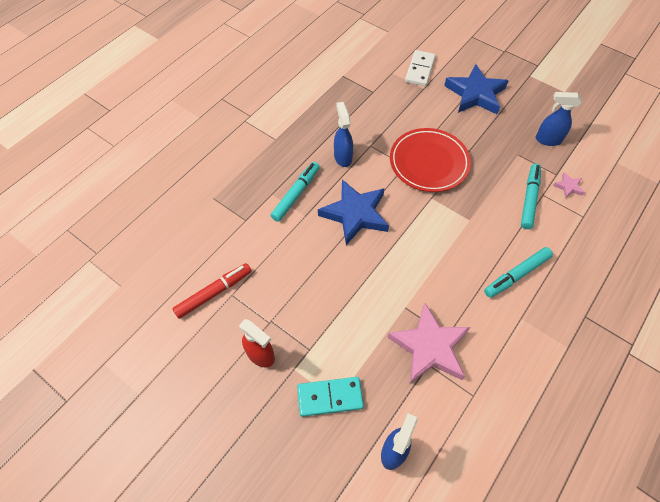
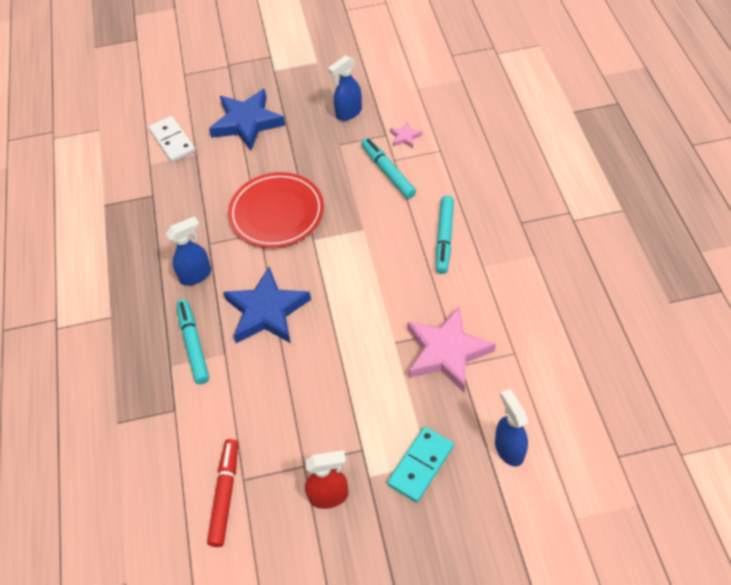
camera: 45 degrees left, 5 degrees down
blue spray bottle [334,102,353,167] -> blue spray bottle turned 120 degrees clockwise [166,216,211,286]

